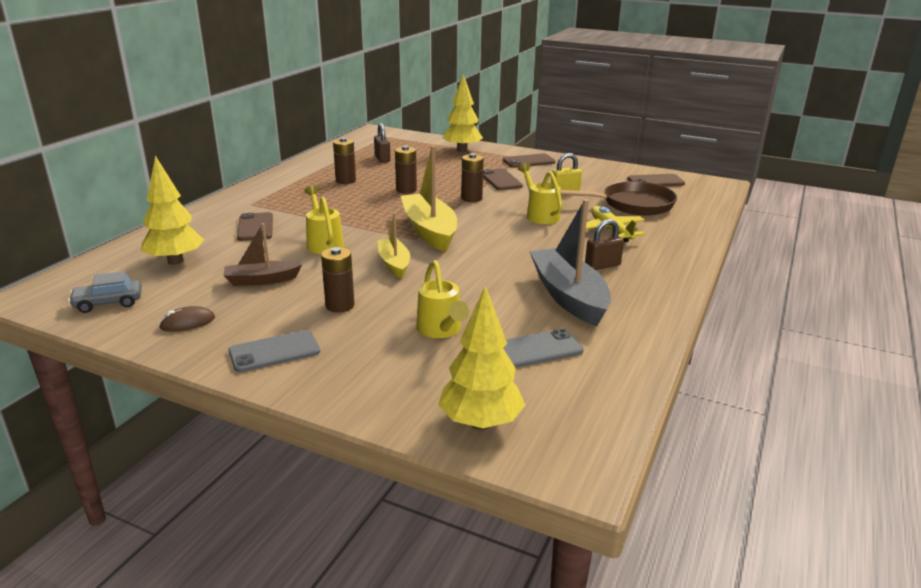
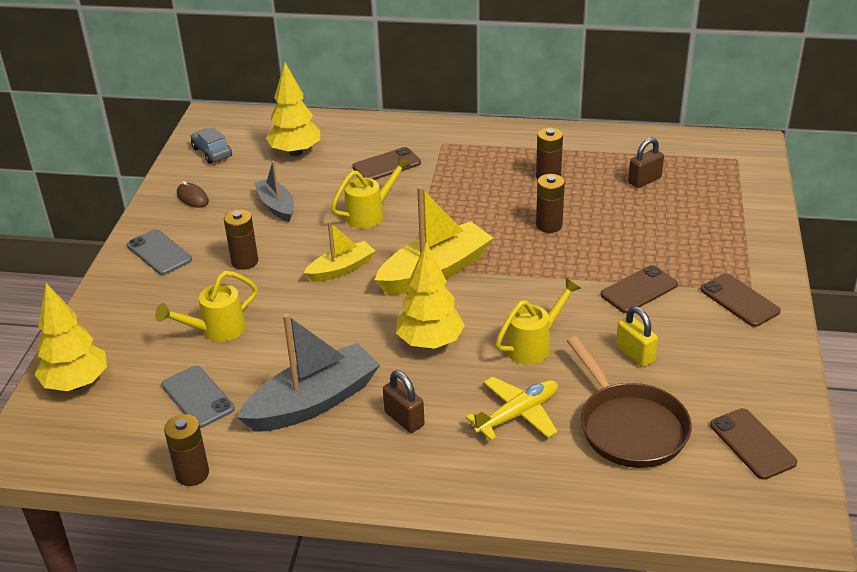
camera: 75 degrees right, 10 degrees up
brown boat [224,223,302,286] -> grey boat [254,161,294,222]
yellow tree [442,74,483,152] -> yellow tree moved to [396,242,465,349]
brown battery [461,153,484,202] -> brown battery moved to [164,414,209,486]

